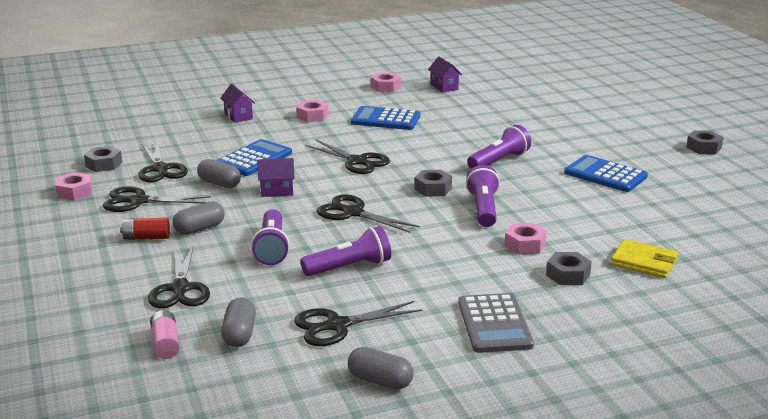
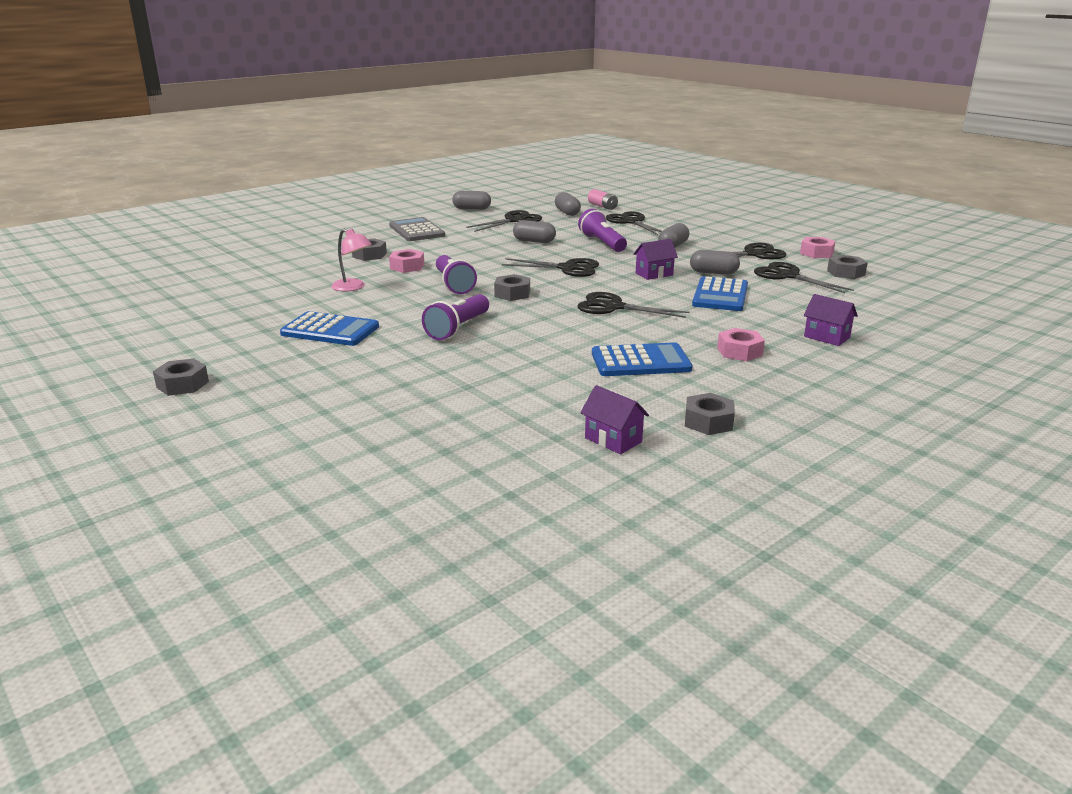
camera: 160 degrees right, 0 degrees up
red battery [120,218,170,240] -> none
purple flashlight [300,226,391,277] -> grey capsule [513,220,556,243]
pink nut [371,73,401,92] -> grey nut [685,393,735,435]
yellow wallet [611,239,678,278] -> none
none -> pink lamp [331,229,372,291]

